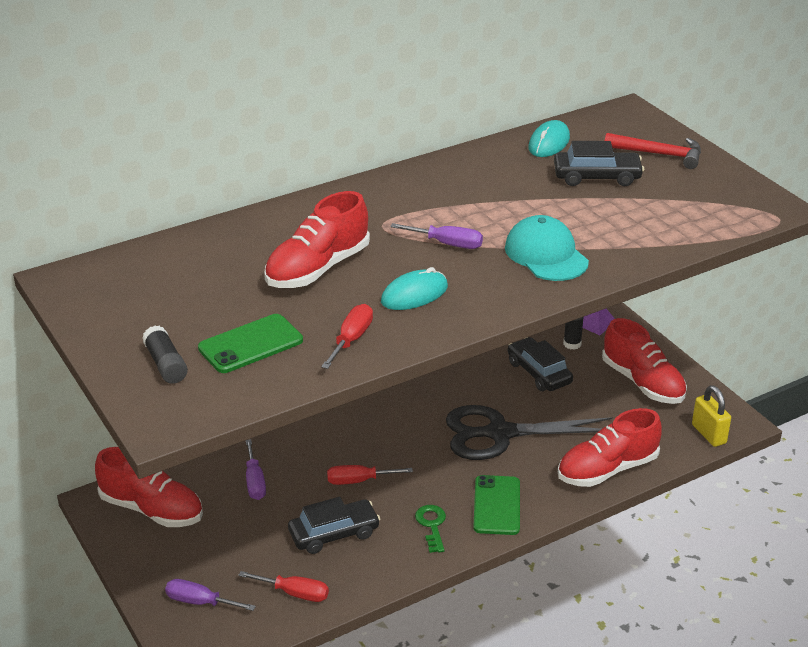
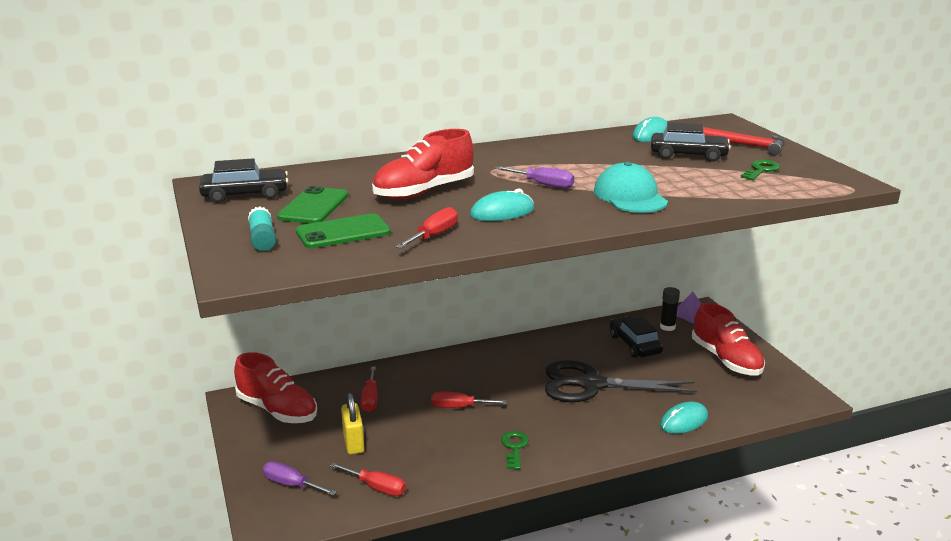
camera: 10 degrees right, 10 degrees down
black glue stick [142,325,188,384] -> turquoise glue stick [248,207,276,251]
purple screwdriver [246,439,266,500] -> red screwdriver [361,367,377,412]
black car [288,497,380,554] -> black car moved to [199,158,288,203]
green phone [473,475,520,535] -> green phone moved to [277,186,348,224]
red shoe [558,408,662,487] -> turquoise mouse [660,402,708,434]
yellow padlock [692,385,731,447] -> yellow padlock moved to [341,393,364,455]
none -> green key [741,160,780,180]

